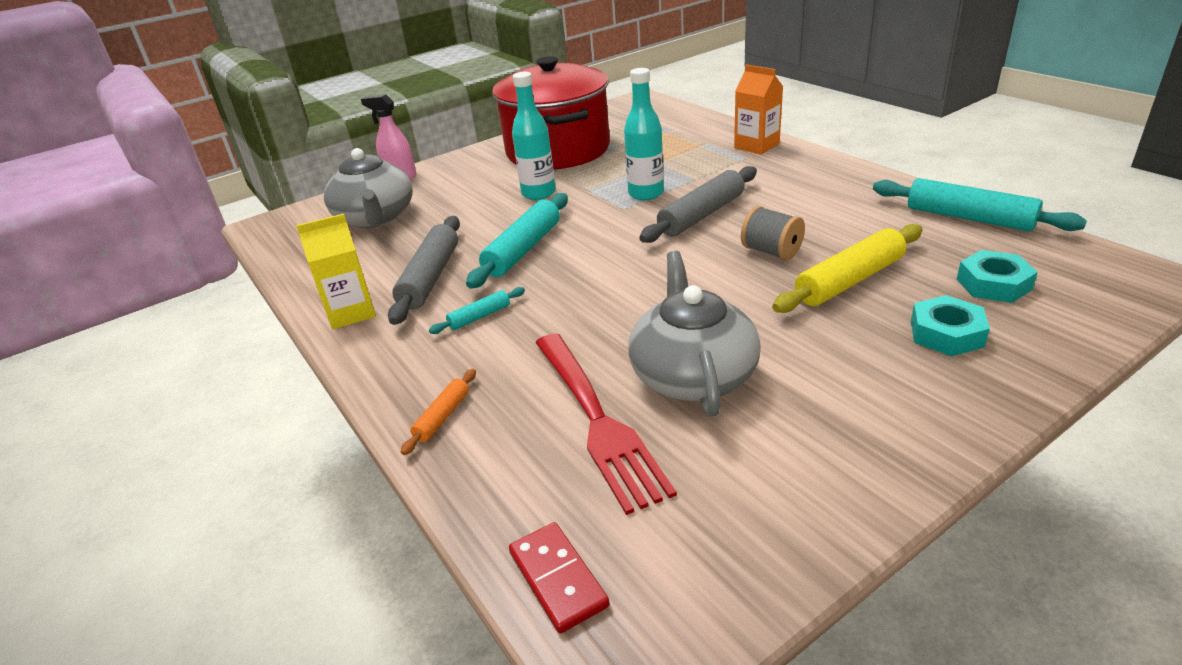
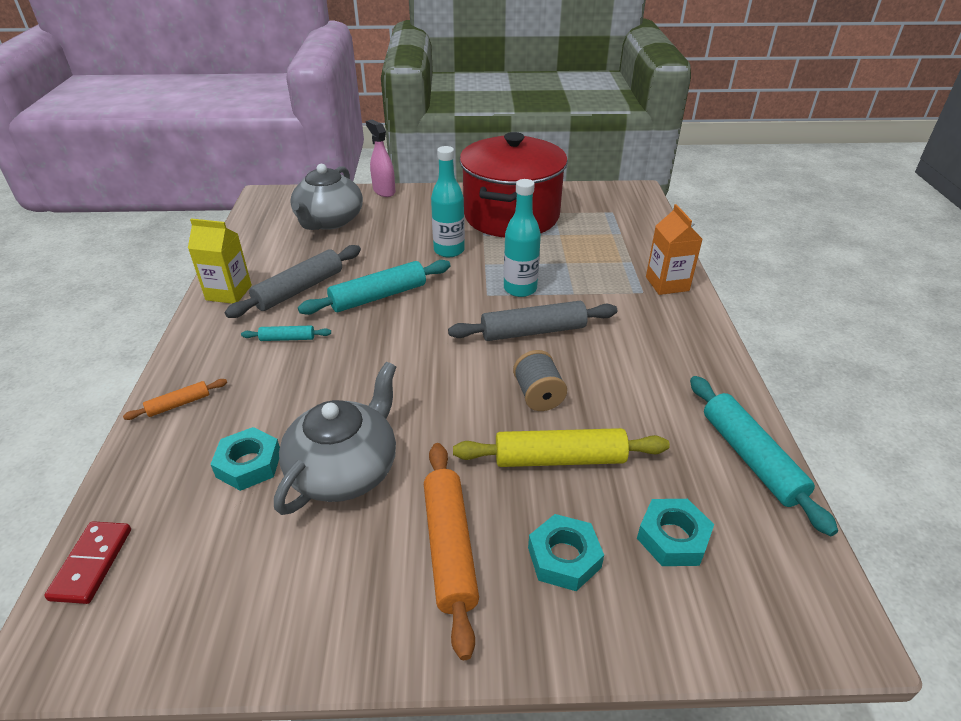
camera: 30 degrees right, 5 degrees up
red fork [535,333,677,515] -> turquoise nut [210,427,280,491]
none -> orange rolling pin [424,443,479,660]

